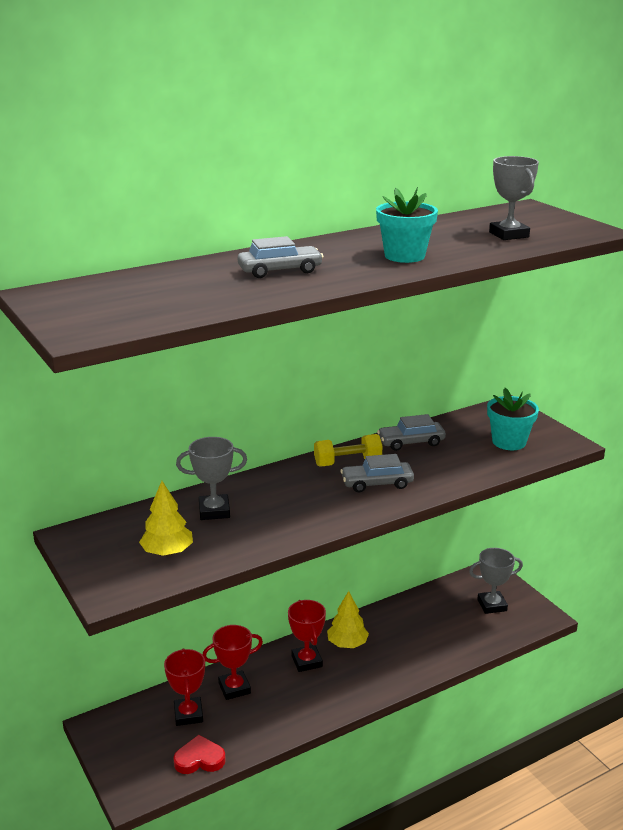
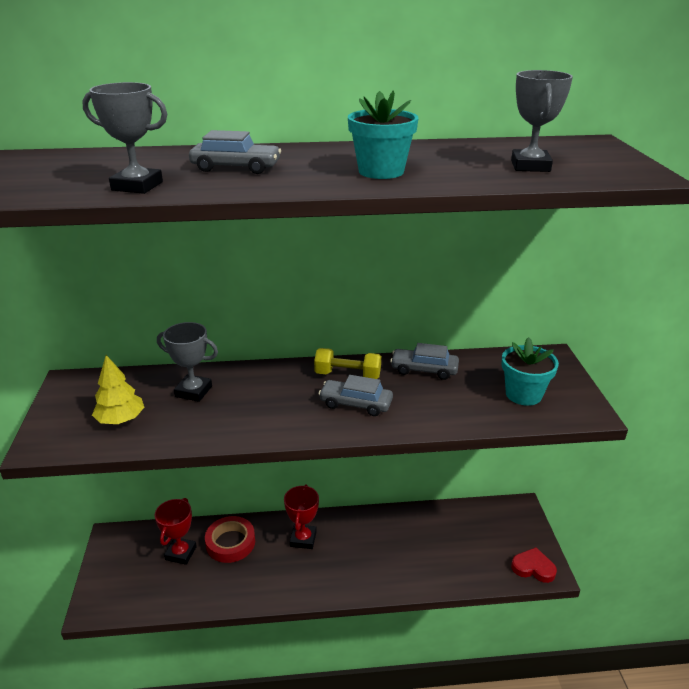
camera: 25 degrees right, 5 degrees up
red heart [173,735,226,774] -> red heart moved to [511,547,557,583]
red trophy [203,625,263,700] -> red tape [205,516,255,563]
yellow tree [327,591,369,648] -> none
grey trophy [469,548,523,614] -> grey trophy moved to [82,82,167,194]

